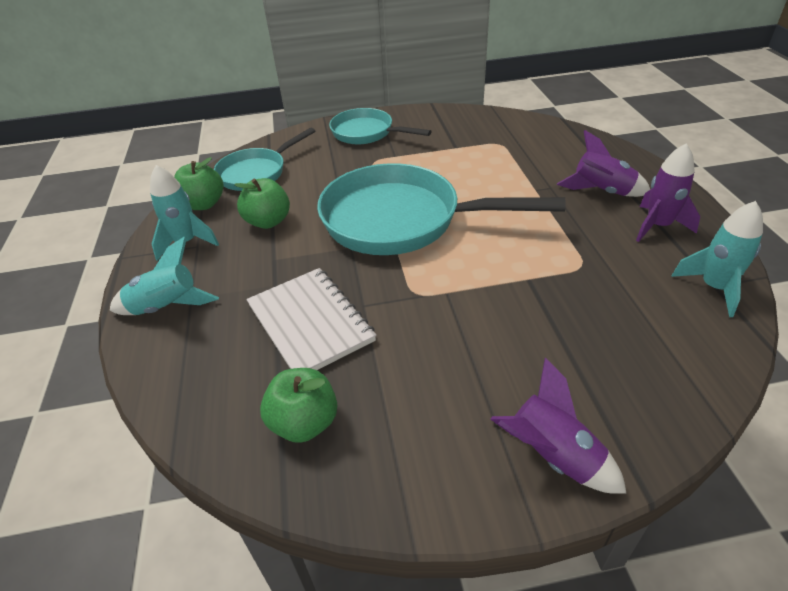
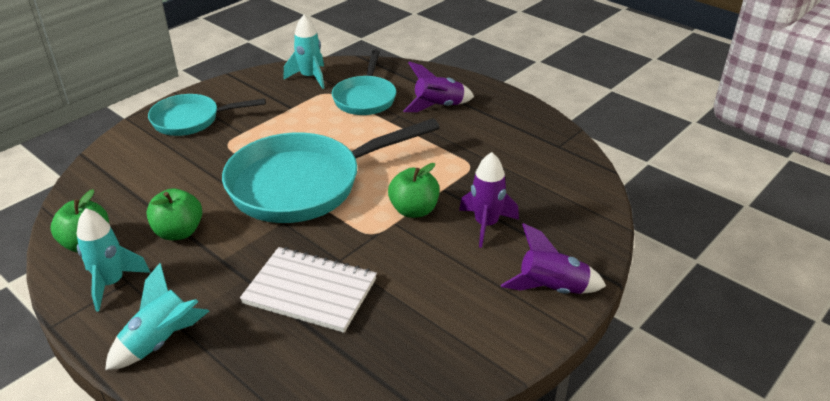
camera: 40 degrees left, 5 degrees down
turquoise pan [214,127,315,191] -> turquoise pan moved to [332,50,396,115]
green apple [260,368,337,443] -> green apple moved to [388,163,440,218]
purple rocket [636,143,700,242] -> purple rocket moved to [459,152,519,248]
turquoise rocket [671,201,763,317] -> turquoise rocket moved to [283,15,325,89]

